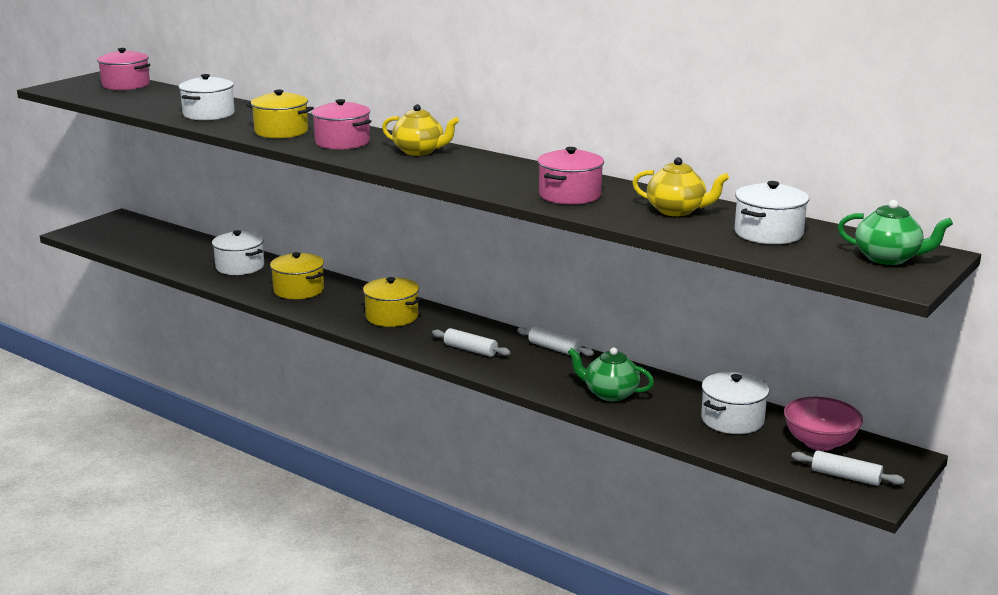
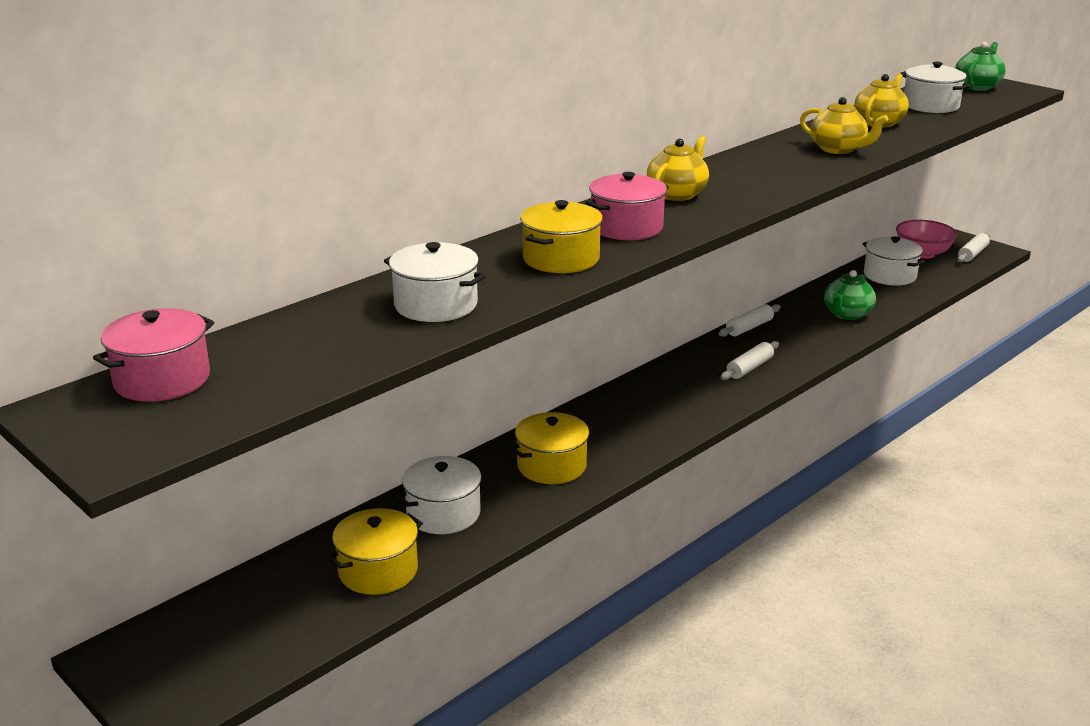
camera: 80 degrees left, 5 degrees up
yellow pot [361,277,423,327] -> yellow pot moved to [327,508,423,595]
pink pot [538,147,604,205] -> yellow teapot [800,97,888,154]

